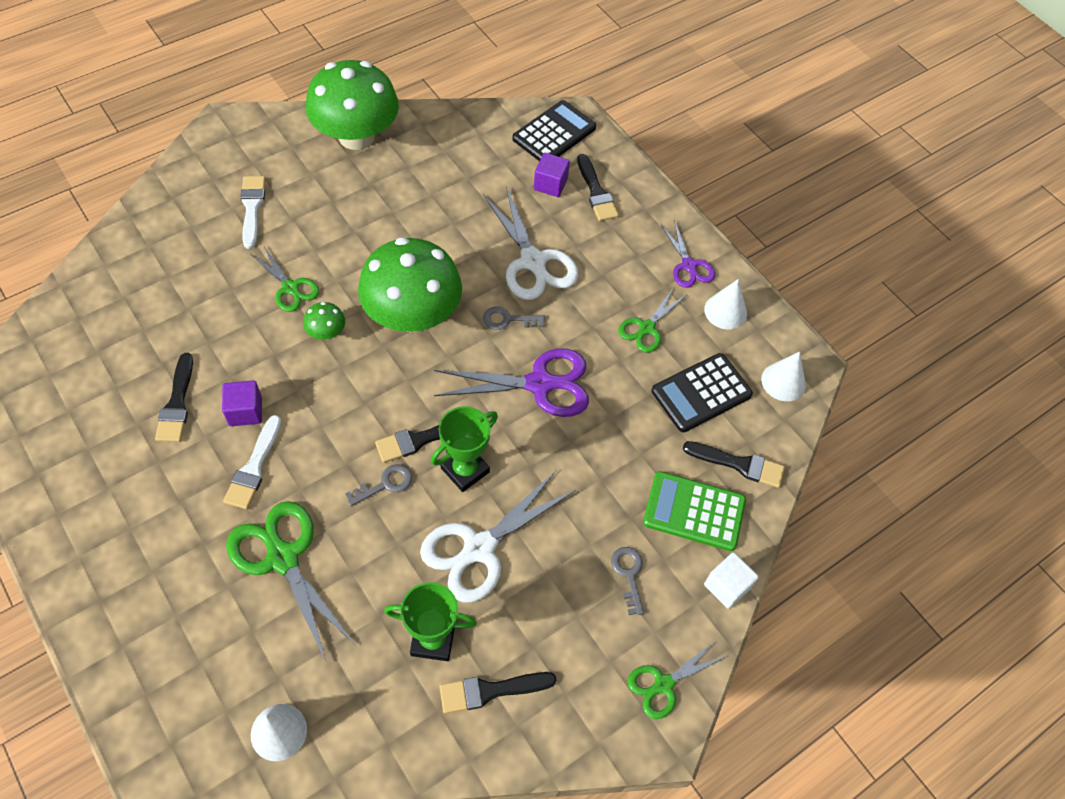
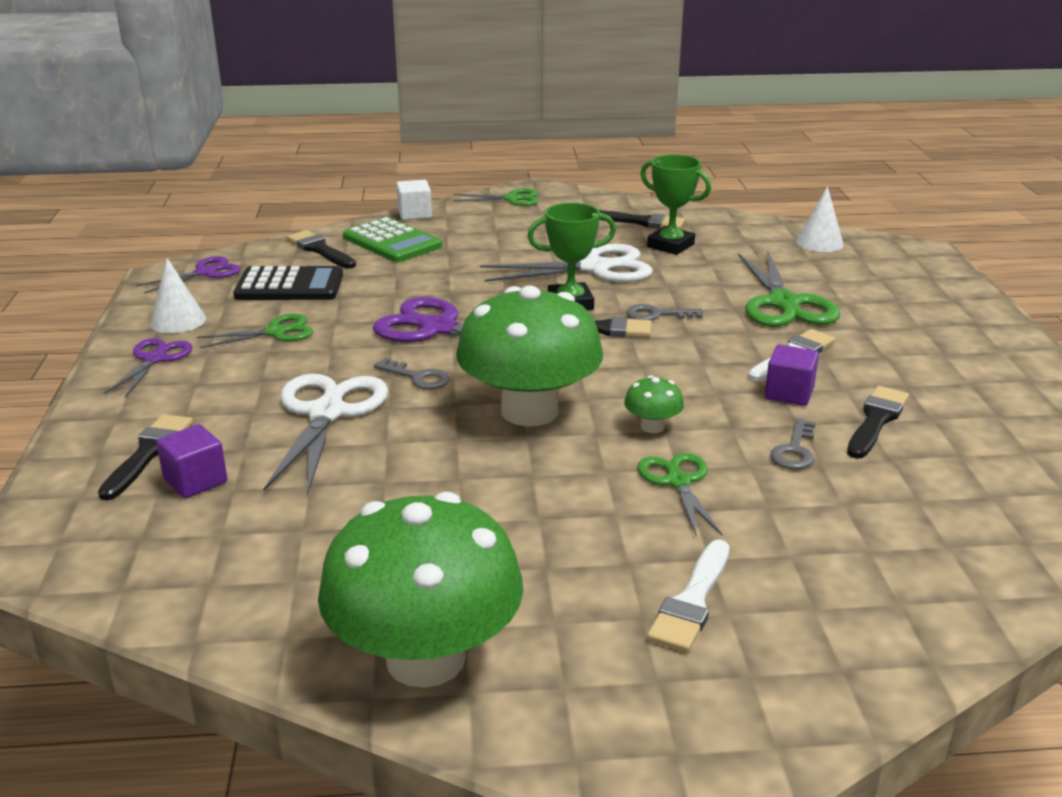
camera: 145 degrees left, 30 degrees down
black calculator [512,100,596,161] -> none
grey key [611,547,644,615] -> grey key moved to [770,418,816,470]
white cone [761,352,806,401] -> purple scissors [136,256,240,294]

